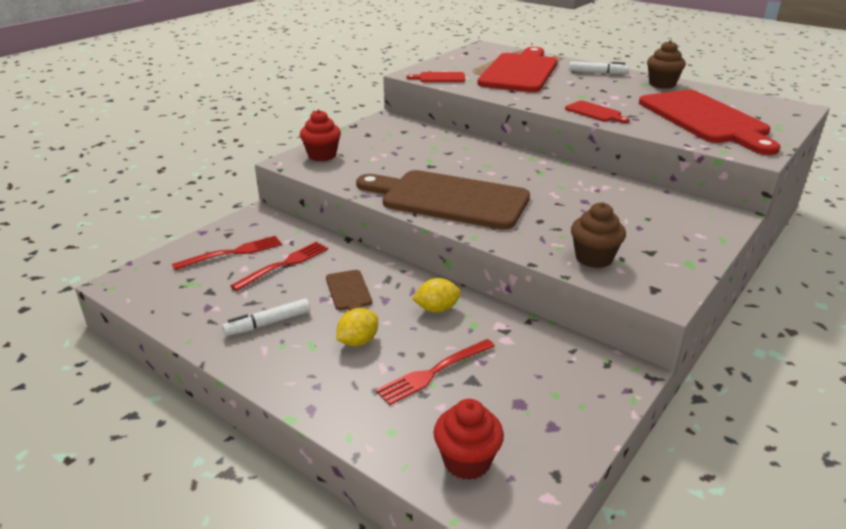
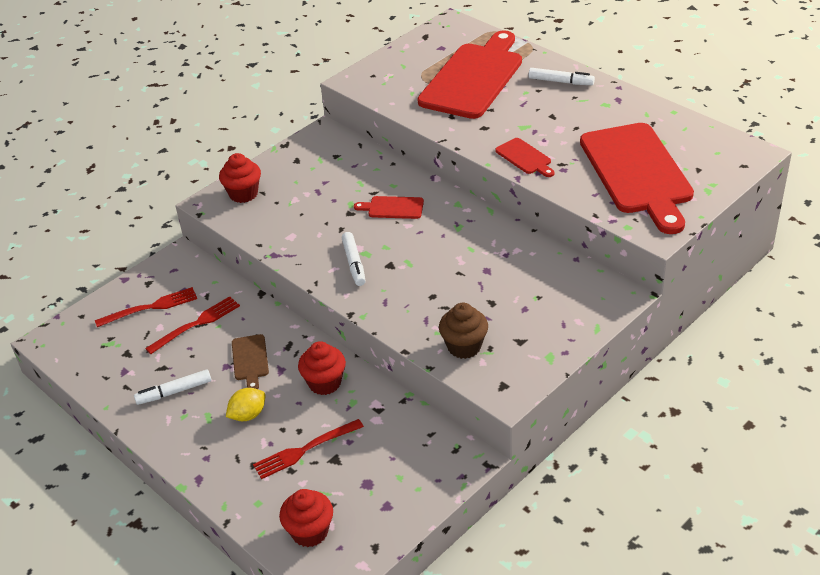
camera: 10 degrees right, 10 degrees up
brown cutting board [356,170,530,230] -> white marker [342,232,366,286]
red cutting board [406,72,465,82] -> red cutting board moved to [354,196,424,219]
yellow lemon [412,278,461,313] -> red cupcake [298,341,346,395]
brown cupcake [647,40,686,89] -> none

